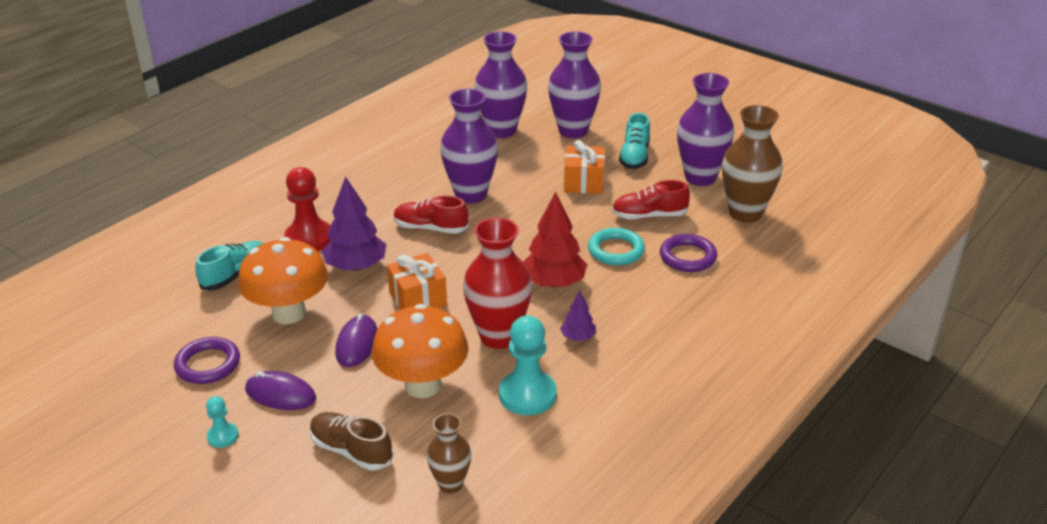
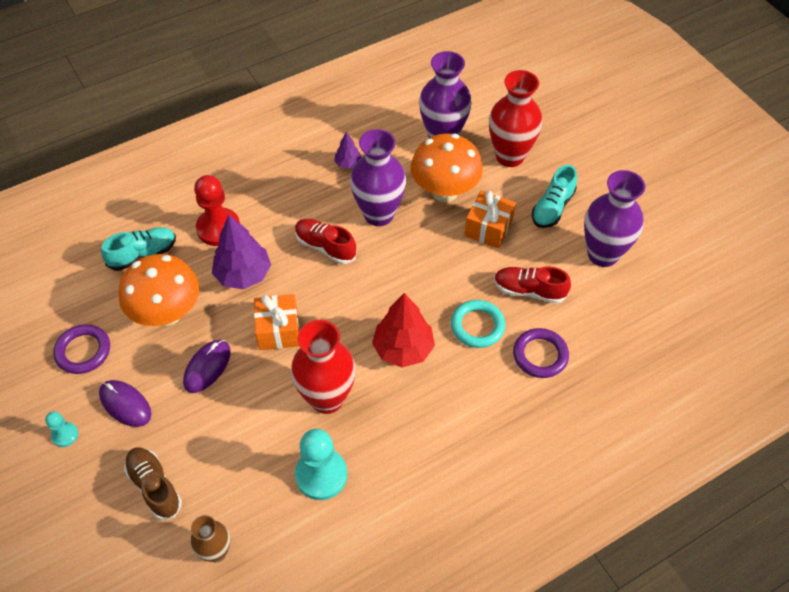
camera: 20 degrees right, 20 degrees up
orange mushroom [372,304,469,398] -> orange mushroom moved to [411,134,483,202]
purple vase [548,31,601,138] -> red vase [489,70,542,167]
purple tree [560,291,596,341] -> purple tree moved to [334,132,362,169]
brown vase [722,105,783,223] -> none

